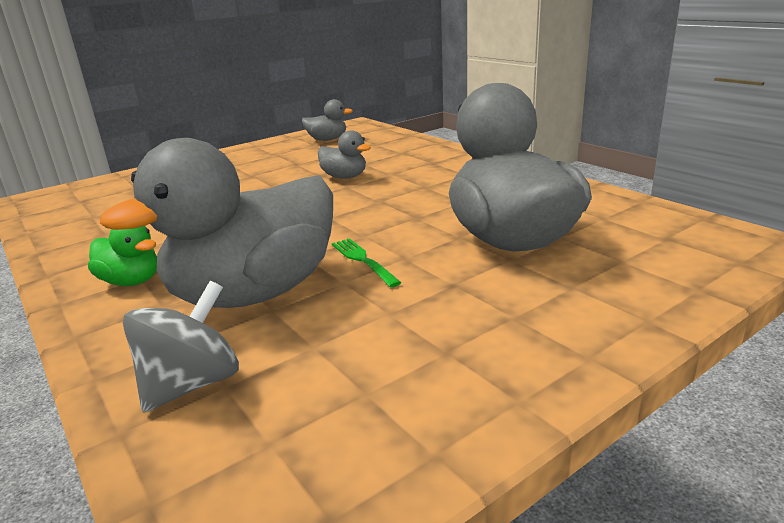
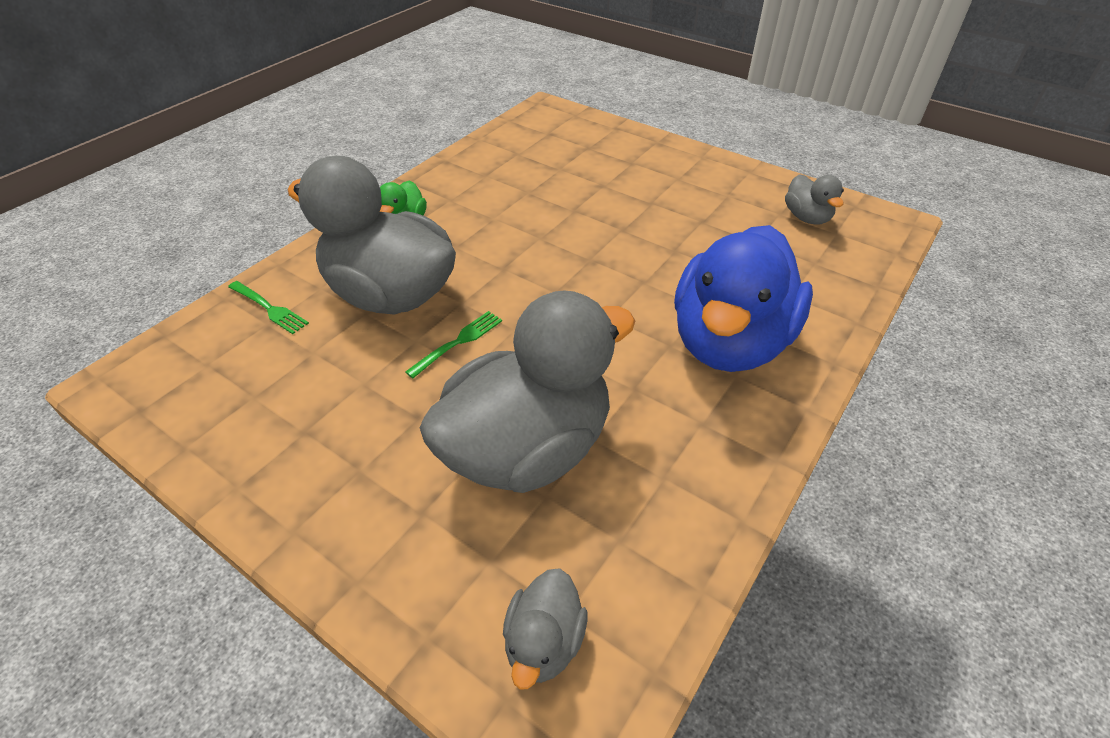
camera: 70 degrees right, 20 degrees up
grey spinning top [123,281,239,412] -> green fork [228,281,309,334]
grey duck [318,130,371,179] -> grey duck moved to [503,568,587,690]
none -> blue duck [674,225,813,372]

